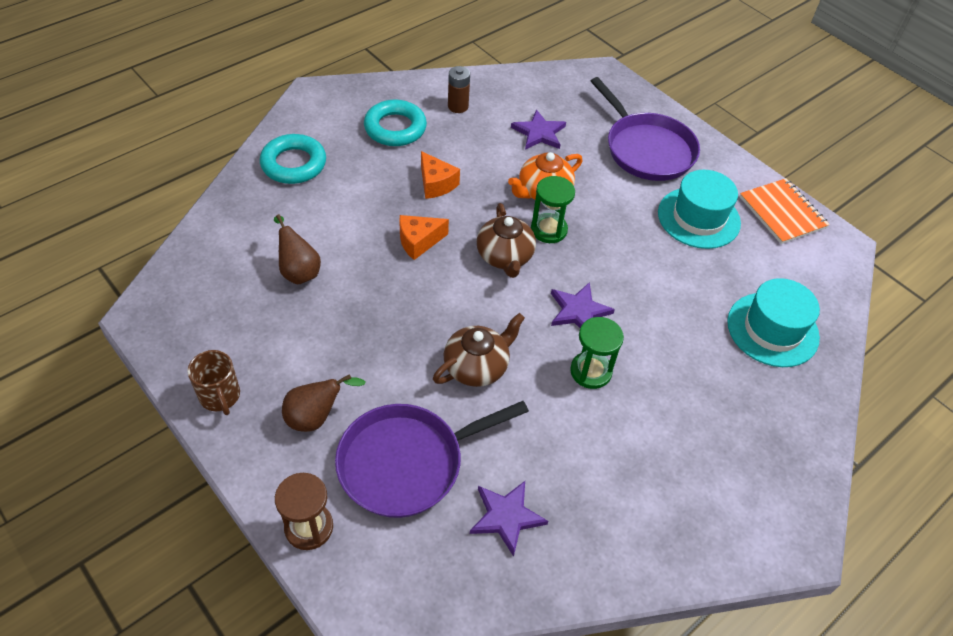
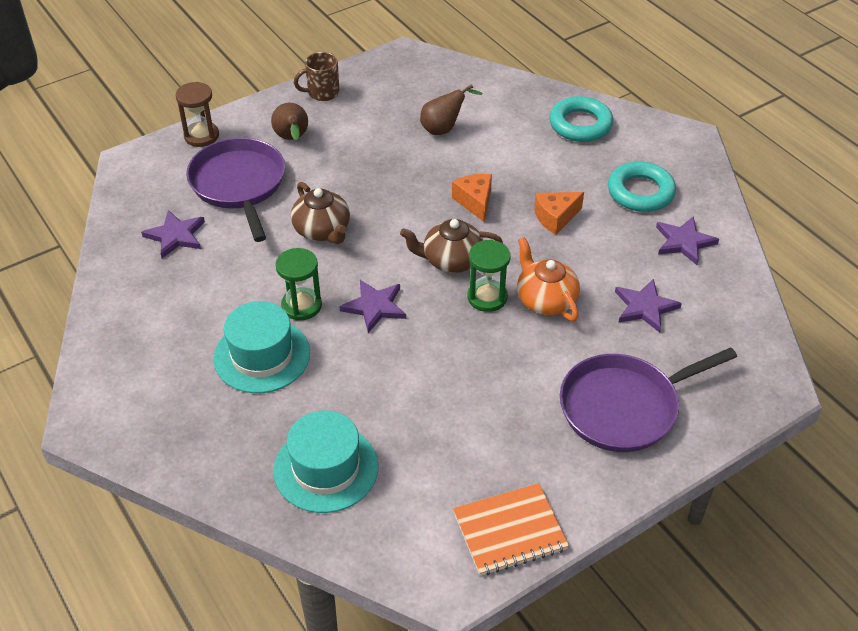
camera: 100 degrees right, 5 degrees down
brown battery [448,66,470,113] -> purple star [656,216,719,265]
turquoise hat [658,170,741,249] -> turquoise hat moved to [213,301,310,393]

